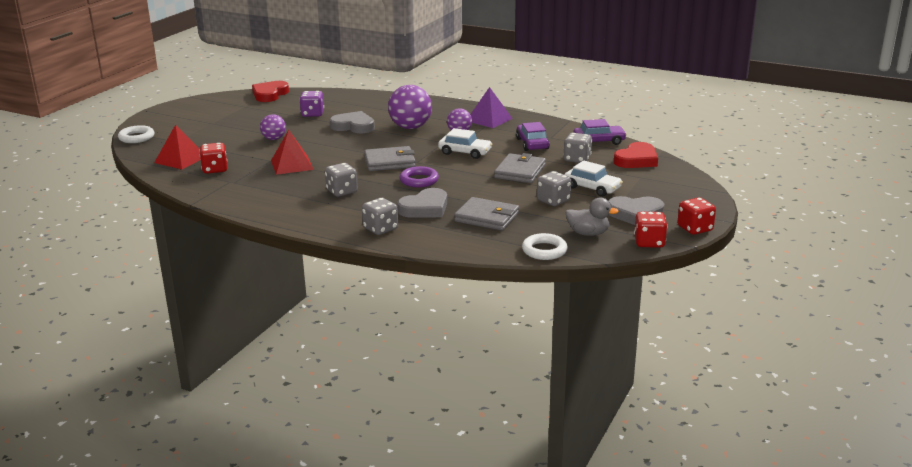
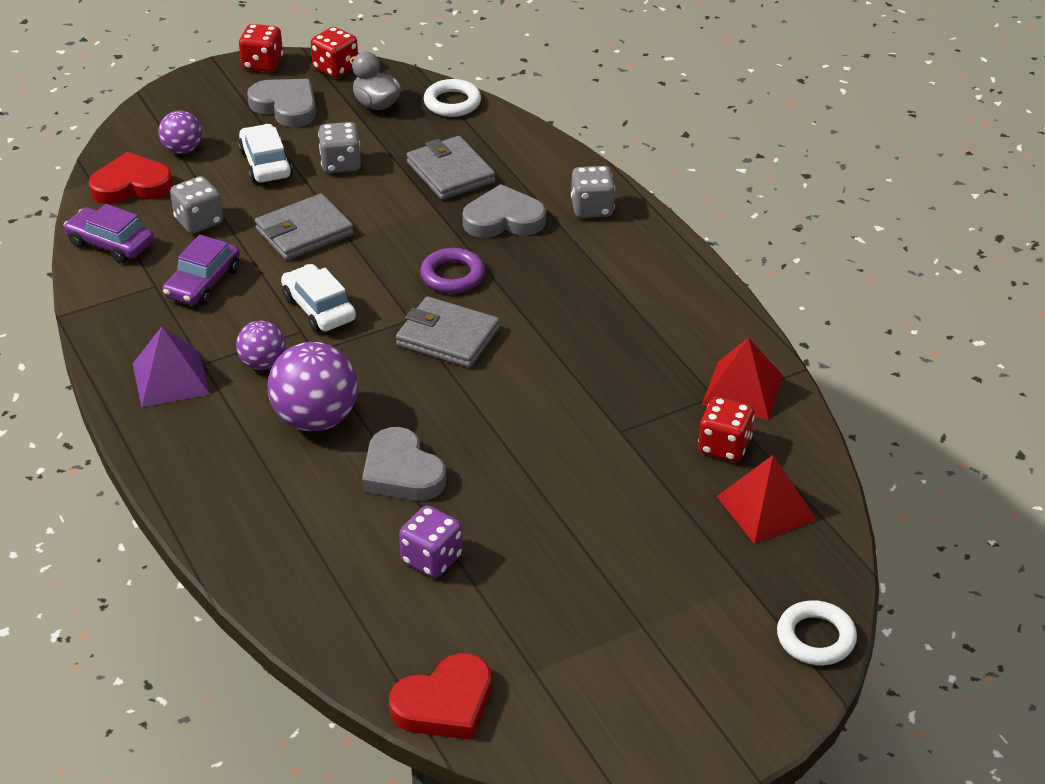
camera: 145 degrees left, 15 degrees up
purple ball [260,114,286,140] -> purple ball moved to [158,111,202,154]
red pyramid [271,130,314,175] -> red pyramid moved to [702,337,783,420]
grey dice [325,163,358,197] -> none

